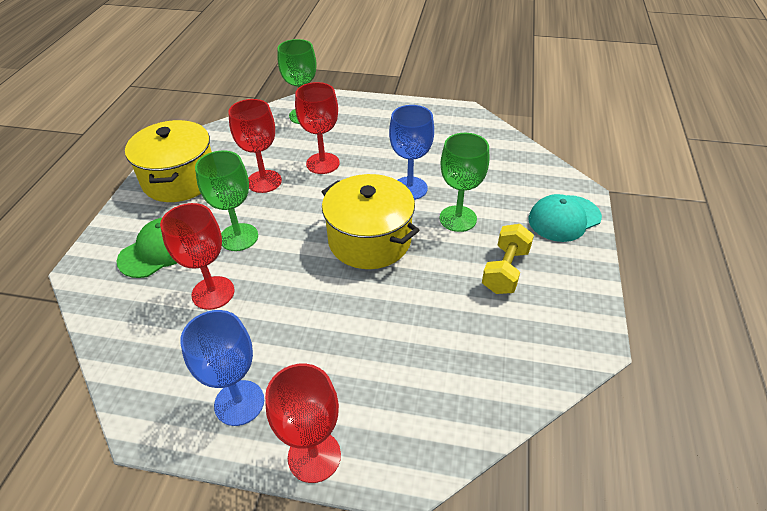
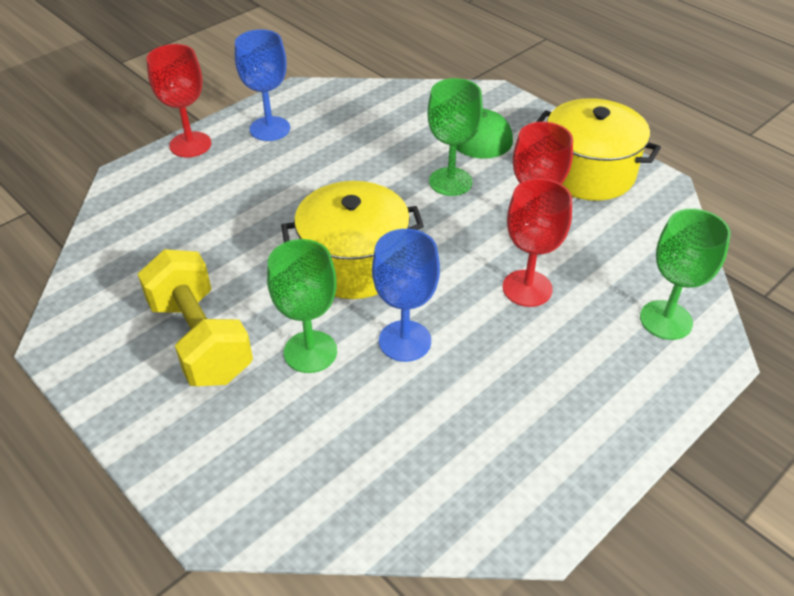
camera: 125 degrees right, 0 degrees up
red goblet [160,203,234,310] -> none
yellow dumbbell [482,224,534,294] -> yellow dumbbell [138,249,253,386], size x1.53
turquoise cap [529,194,602,242] -> none

